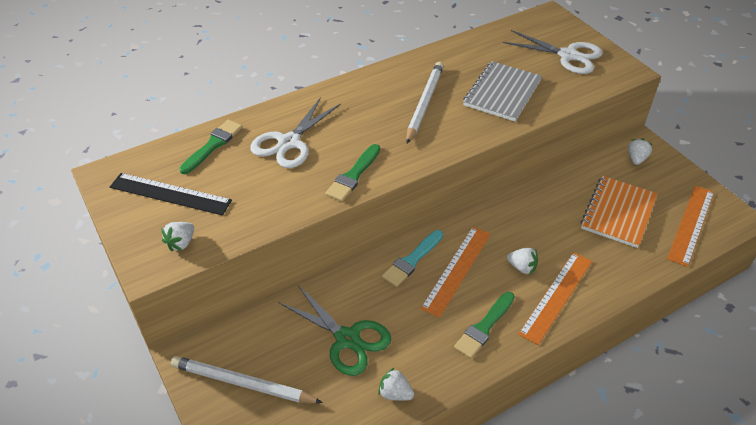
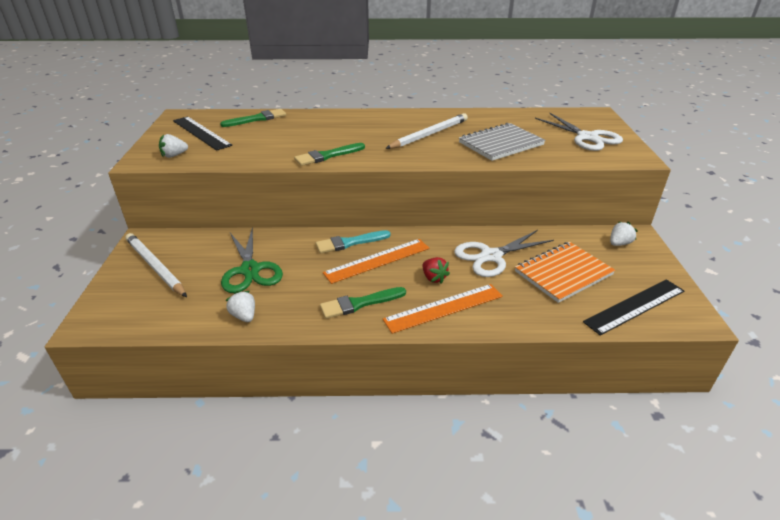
camera: 30 degrees right, 10 degrees down
white scissors [250,97,341,168] -> white scissors moved to [454,230,554,277]
white strawberry [507,248,538,275] -> red strawberry [423,257,450,284]
orange ruler [667,185,714,267] -> black ruler [583,279,684,336]

